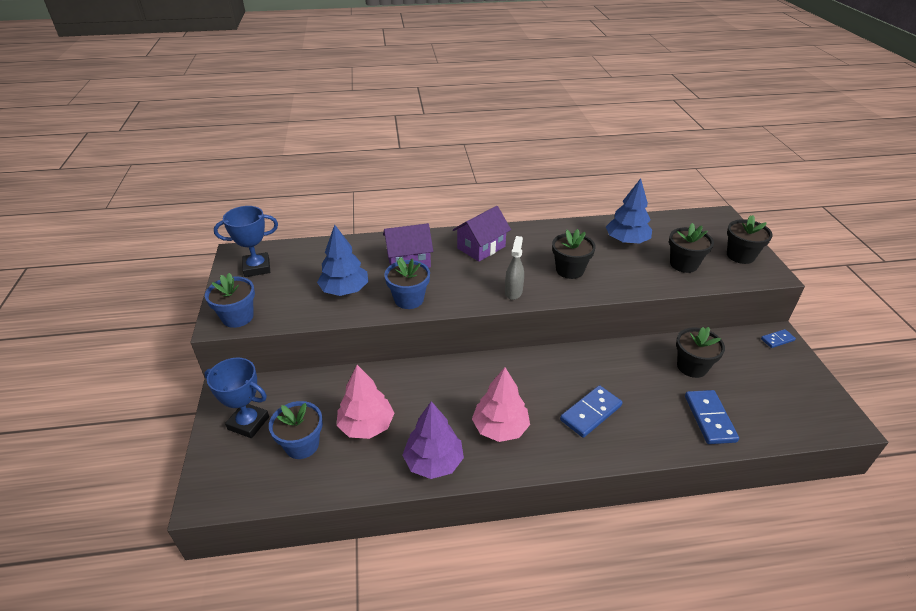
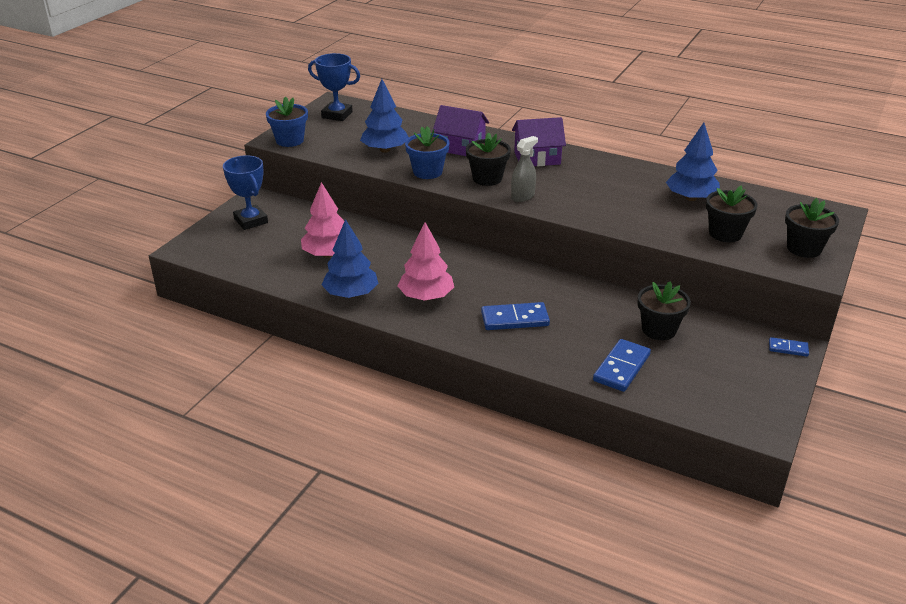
camera: 35 degrees right, 5 degrees down
blue flower pot [269,401,323,459] -> none
purple tree [402,401,464,479] -> blue tree [322,219,379,298]
black flower pot [552,229,596,279] -> black flower pot moved to [466,132,511,186]

